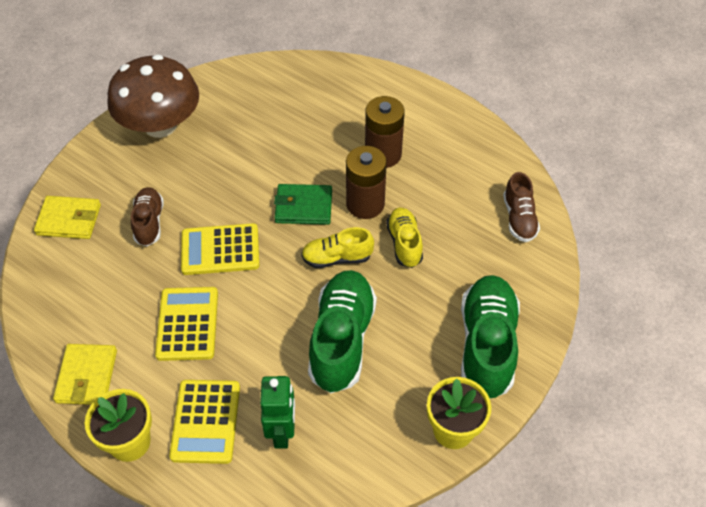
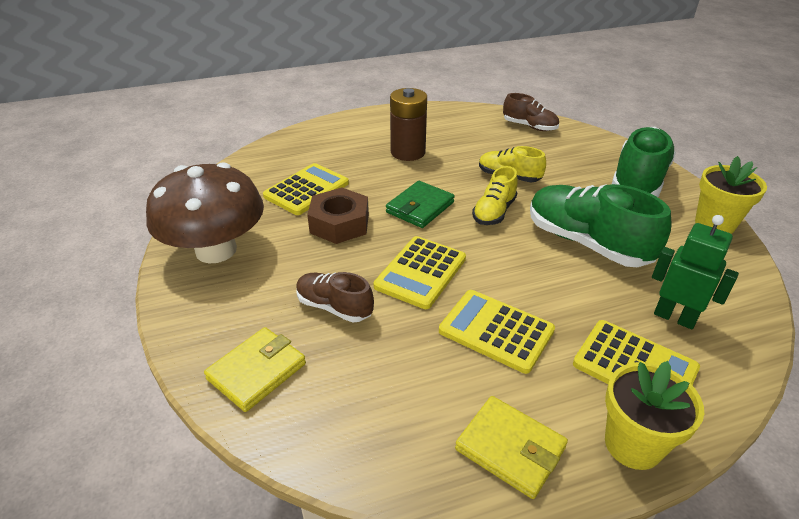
camera: 55 degrees left, 15 degrees down
brown battery [346,146,387,219] -> none
green shoe [461,275,520,399] -> green shoe turned 75 degrees clockwise [612,127,676,197]
none -> yellow calculator [263,163,349,215]
none -> brown nut [307,187,369,244]

